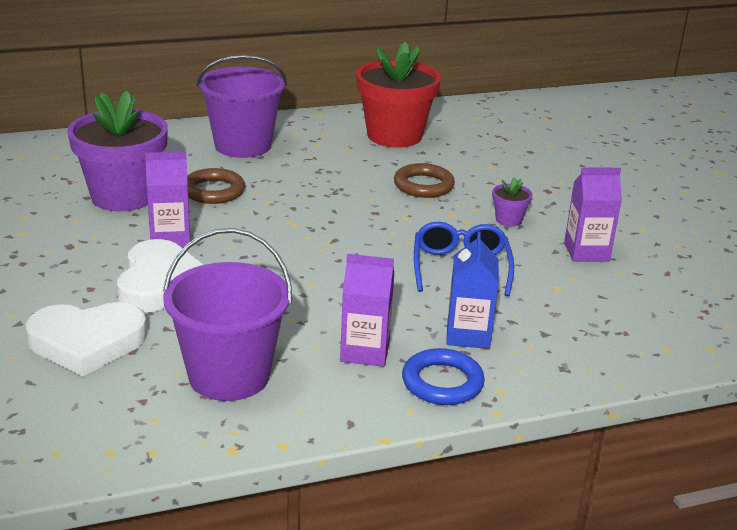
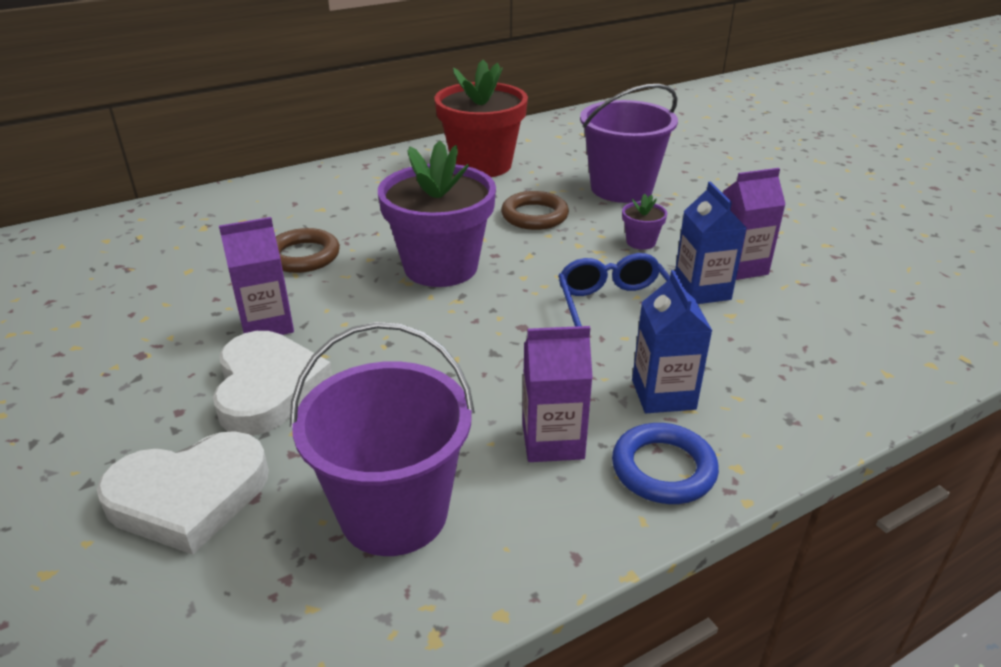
camera: 10 degrees left, 5 degrees up
purple flower pot [67,90,168,211] -> purple flower pot moved to [378,141,496,287]
purple bucket [197,55,287,158] -> purple bucket moved to [580,84,678,203]
none -> blue carton [675,182,747,304]

